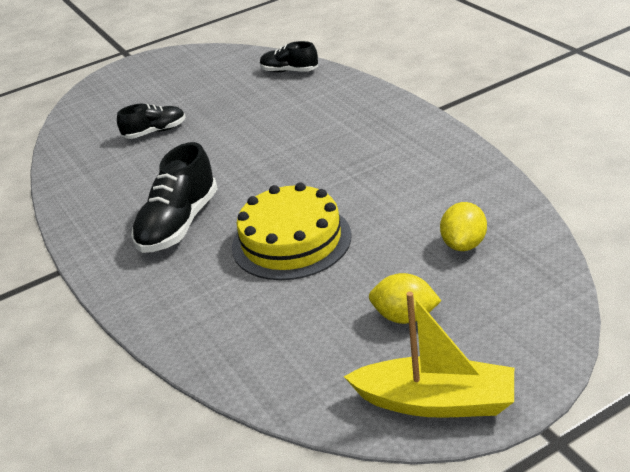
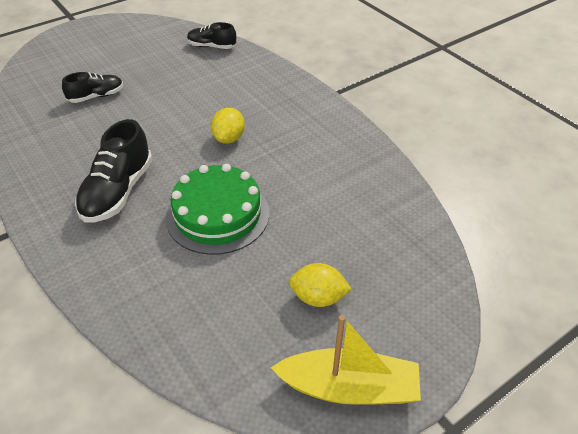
camera: 10 degrees left, 10 degrees up
yellow cake [232,182,351,280] -> green cake [166,164,269,255]
yellow lemon [440,202,487,251] -> yellow lemon moved to [211,108,245,144]

